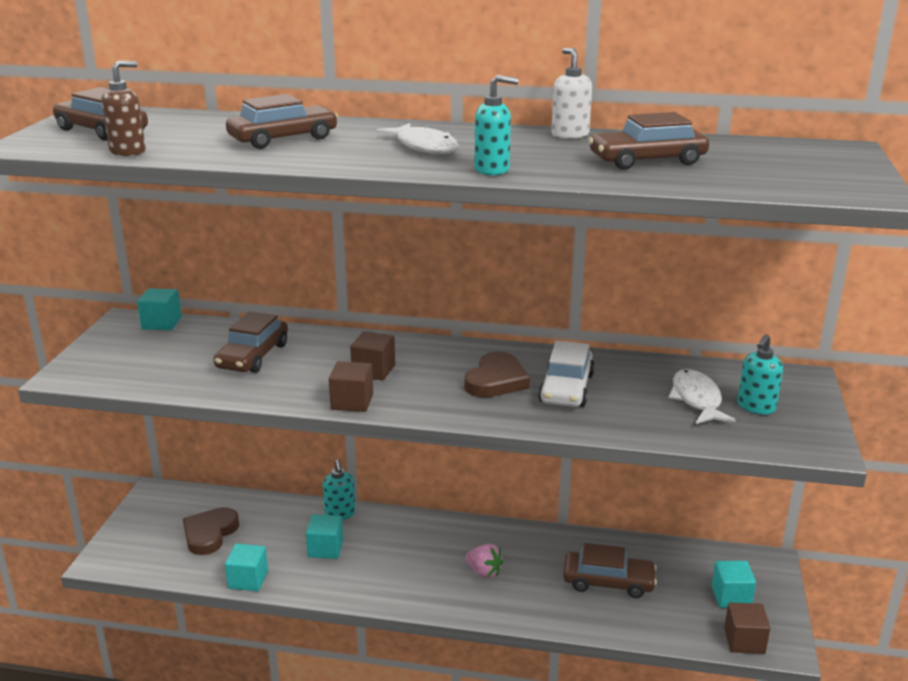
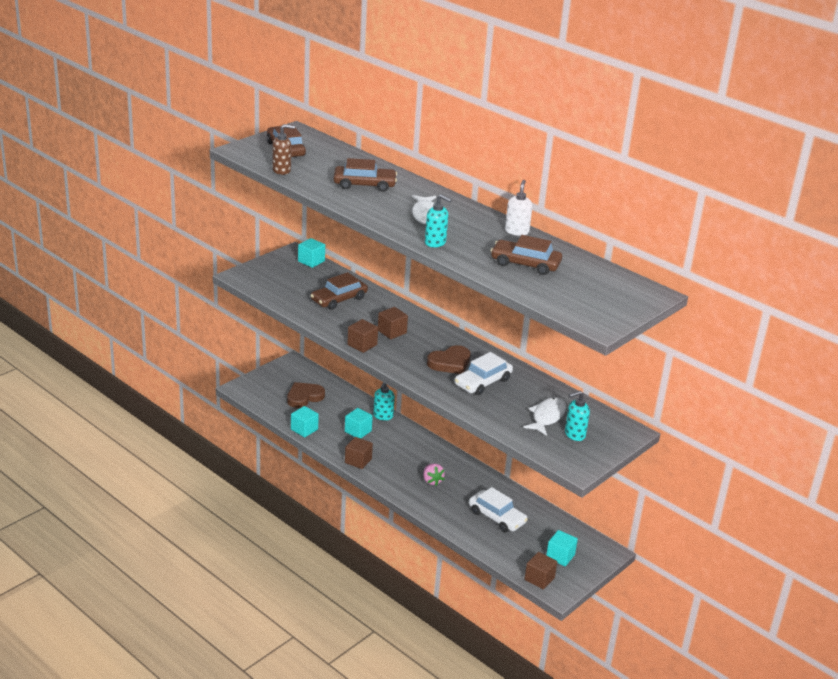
camera: 30 degrees right, 5 degrees up
brown car [563,543,657,598] -> white car [469,487,528,532]
none -> brown cube [345,437,373,469]

